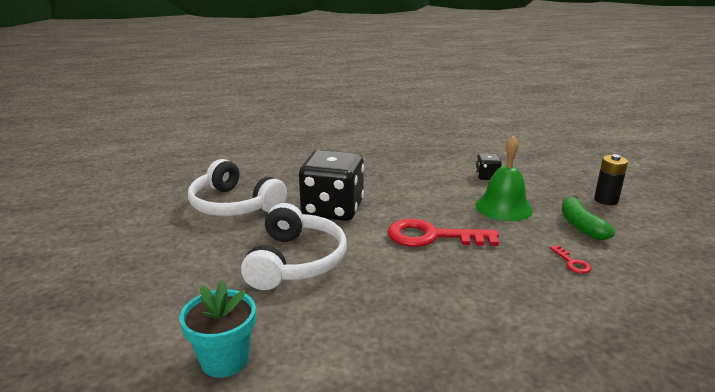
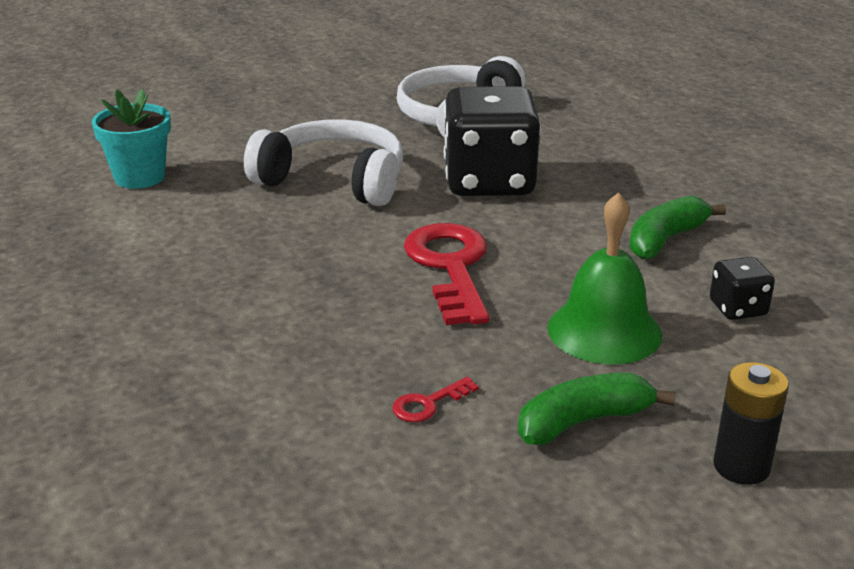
camera: 75 degrees right, 5 degrees up
white headphones [241,203,347,290] -> white headphones turned 150 degrees counterclockwise [244,119,403,206]
none -> green banana [629,196,726,260]

